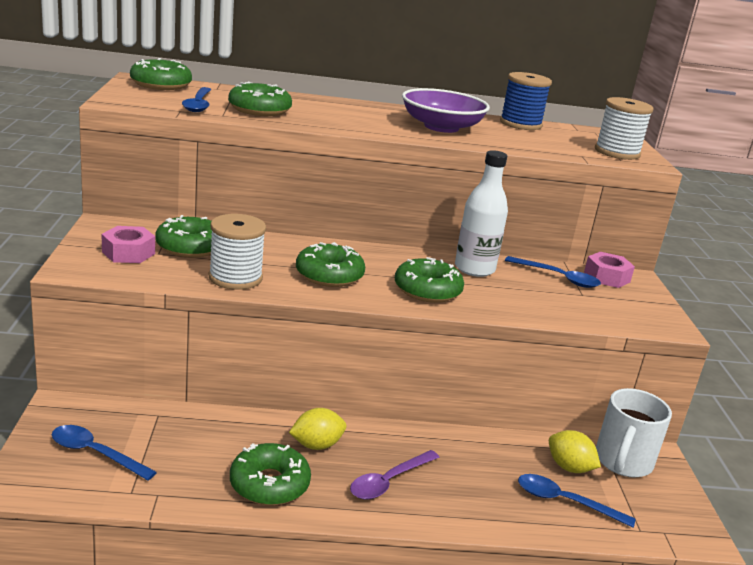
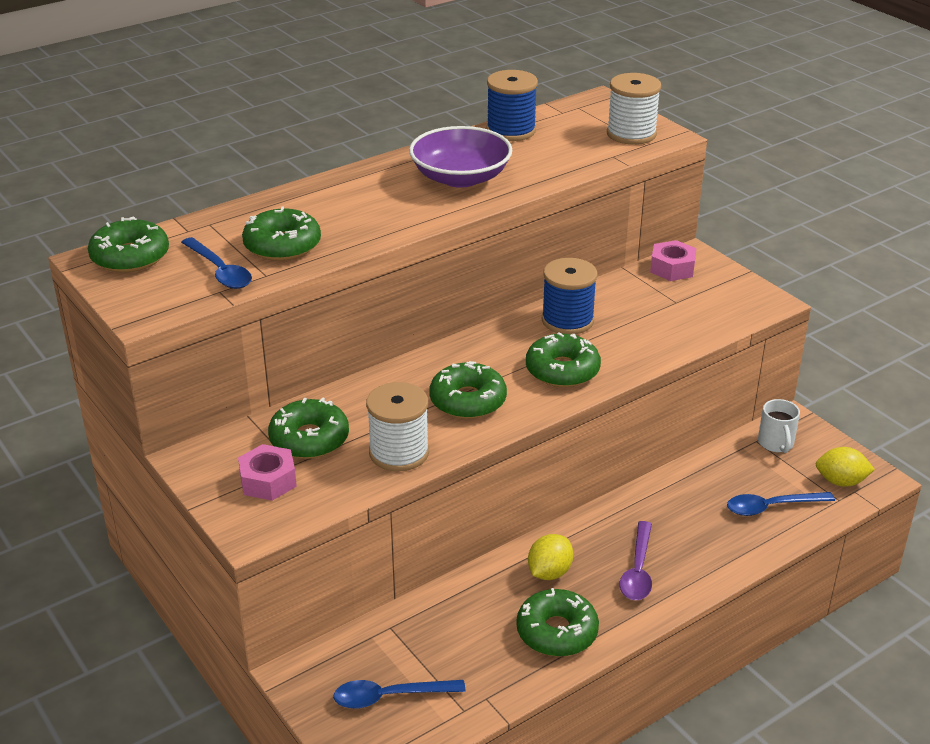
camera: 30 degrees left, 10 degrees up
white bottle [455,150,508,277] -> blue spool [542,258,597,334]
blue spoon [505,256,601,288] -> none
yellow lemon [549,430,601,473] -> yellow lemon moved to [816,447,875,487]
white mug [596,388,672,477] -> white mug [758,399,800,453], size x0.63

